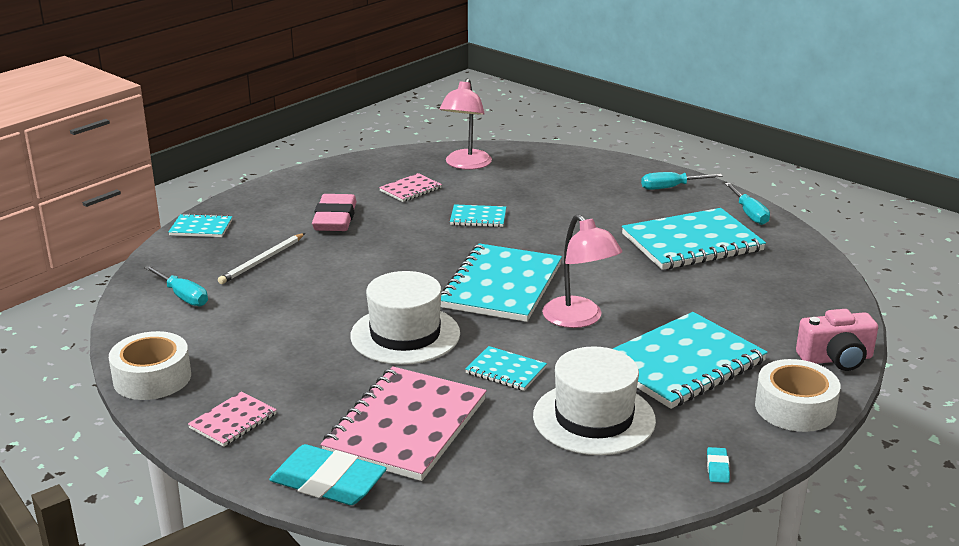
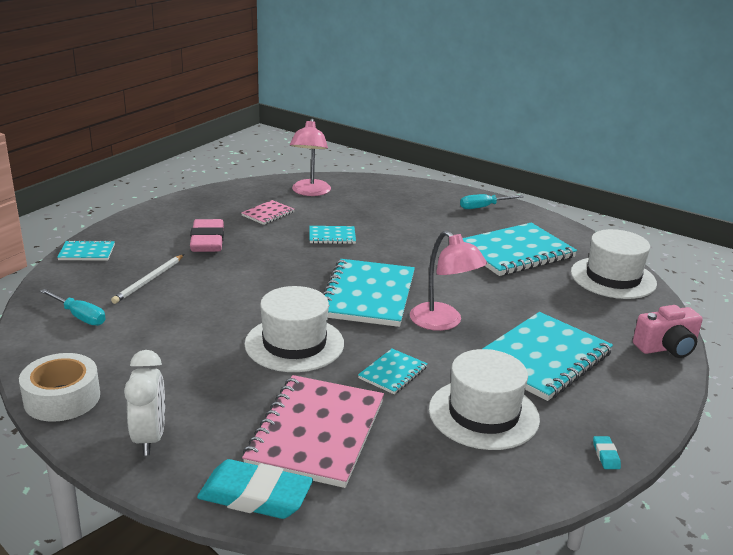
camera: 10 degrees left, 0 degrees up
pink notebook [188,392,277,447] -> white clock [124,350,165,456]
turquoise notebook [465,346,547,391] -> turquoise notebook turned 75 degrees counterclockwise [358,349,428,394]
turquoise screwdriver [725,183,770,225] -> none
white tape [755,359,841,432] -> none
none -> white hat [571,229,657,299]

